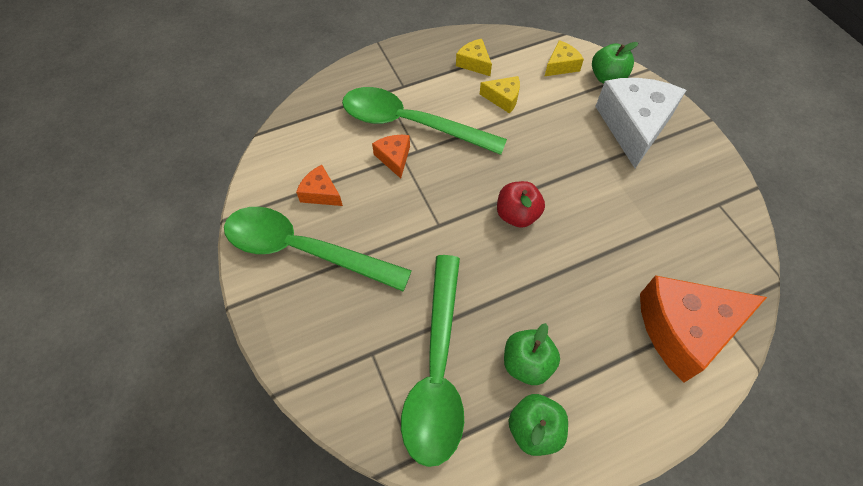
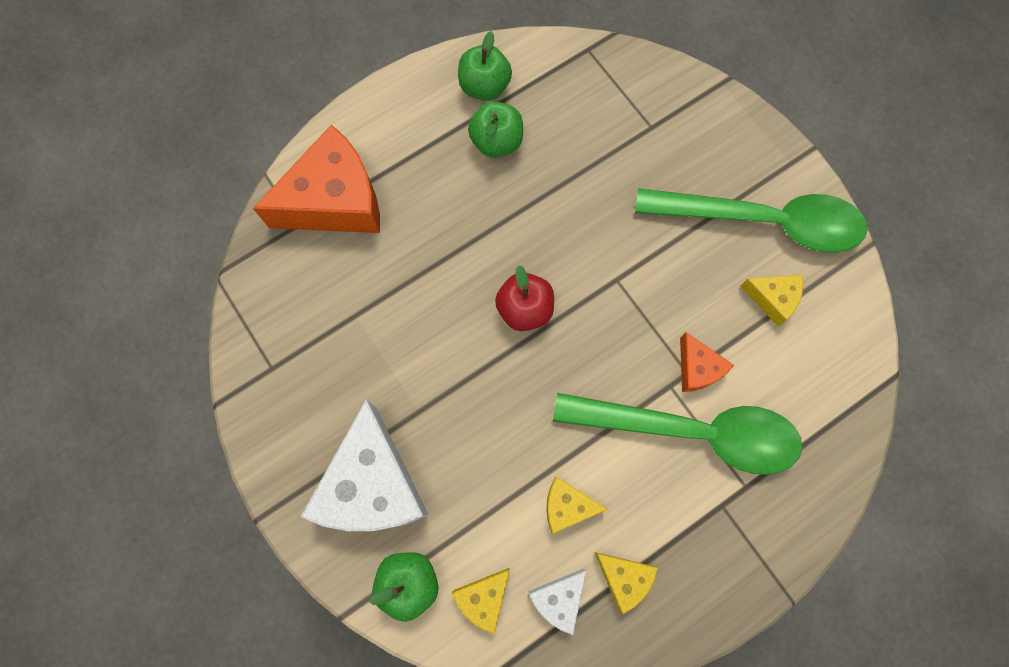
camera: 170 degrees right, 15 degrees up
orange cheese [296,165,343,206] -> yellow cheese [740,275,803,326]
green spoon [401,255,464,467] -> none
none -> white cheese [528,568,586,635]

